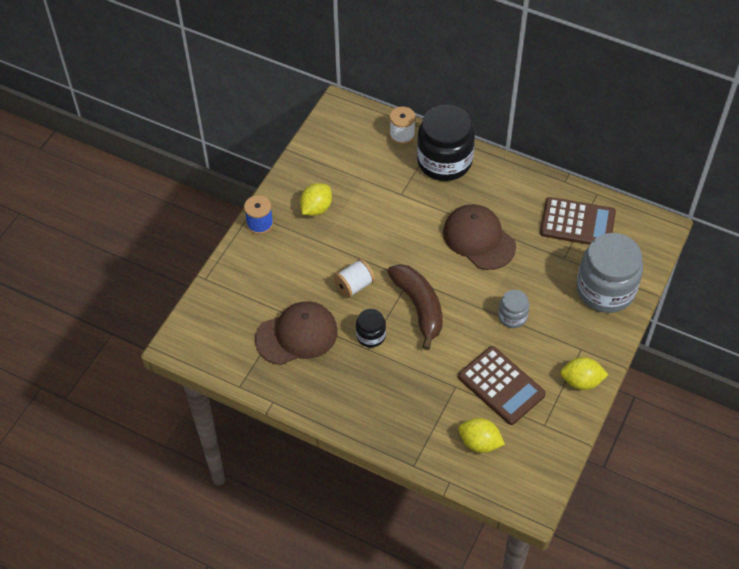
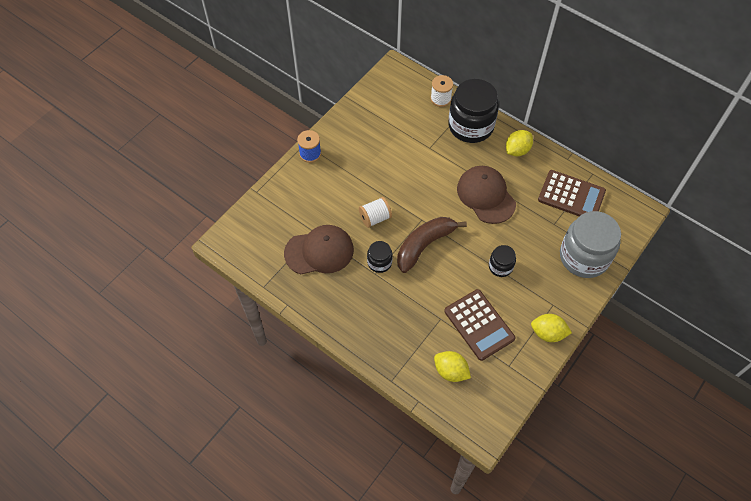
camera: 10 degrees right, 5 degrees up
yellow lemon [300,183,332,216] -> yellow lemon moved to [506,130,533,156]
brown banana [387,264,443,350] -> brown banana turned 120 degrees counterclockwise [397,217,467,273]
grey jar [498,290,529,328] -> black jar [489,245,516,277]

